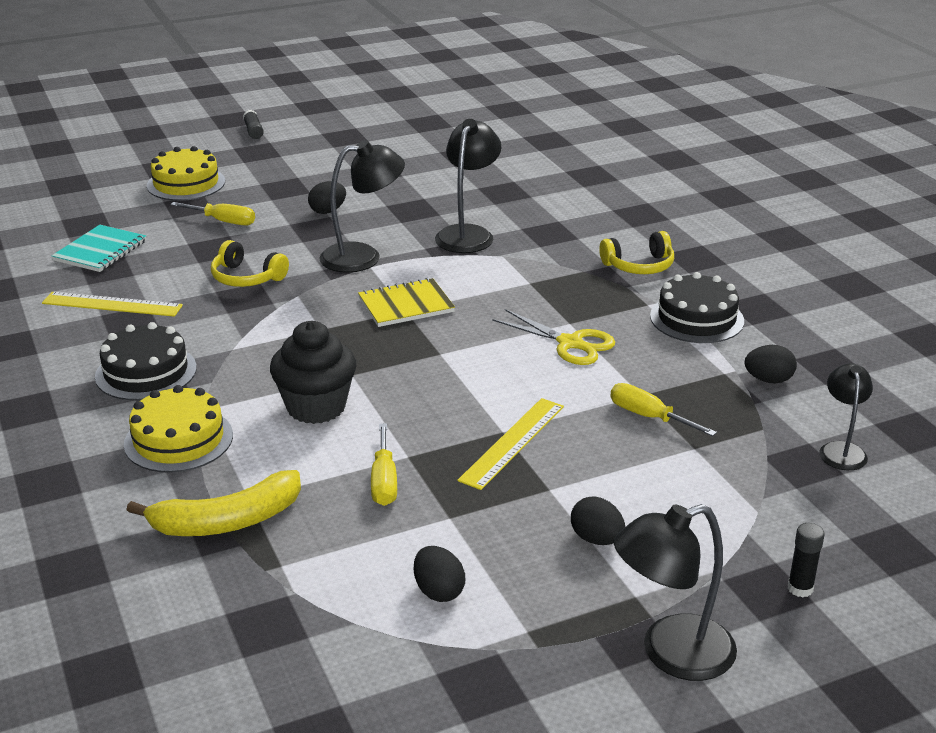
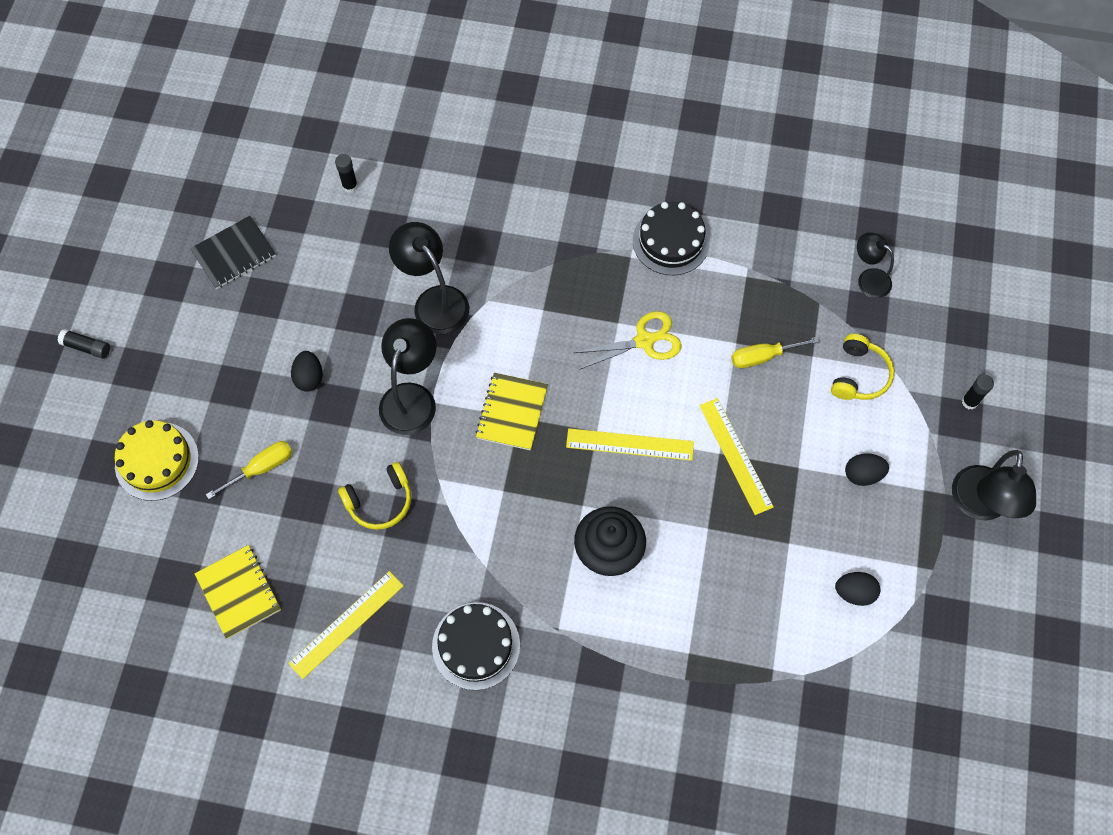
camera: 55 degrees left, 35 degrees up
turquoise notebook [51,225,146,272] -> yellow notebook [195,545,281,639]
yellow cake [124,385,233,473] -> none
yellow banana [127,470,301,536] -> none
yellow screwdriver [371,423,397,506] -> none
yellow headphones [599,231,674,274] -> yellow headphones moved to [831,334,894,400]
black egg [745,345,797,383] -> none
none -> black notebook [190,216,276,289]
none -> black glue stick [335,154,358,193]
none -> yellow ruler [566,428,694,461]

